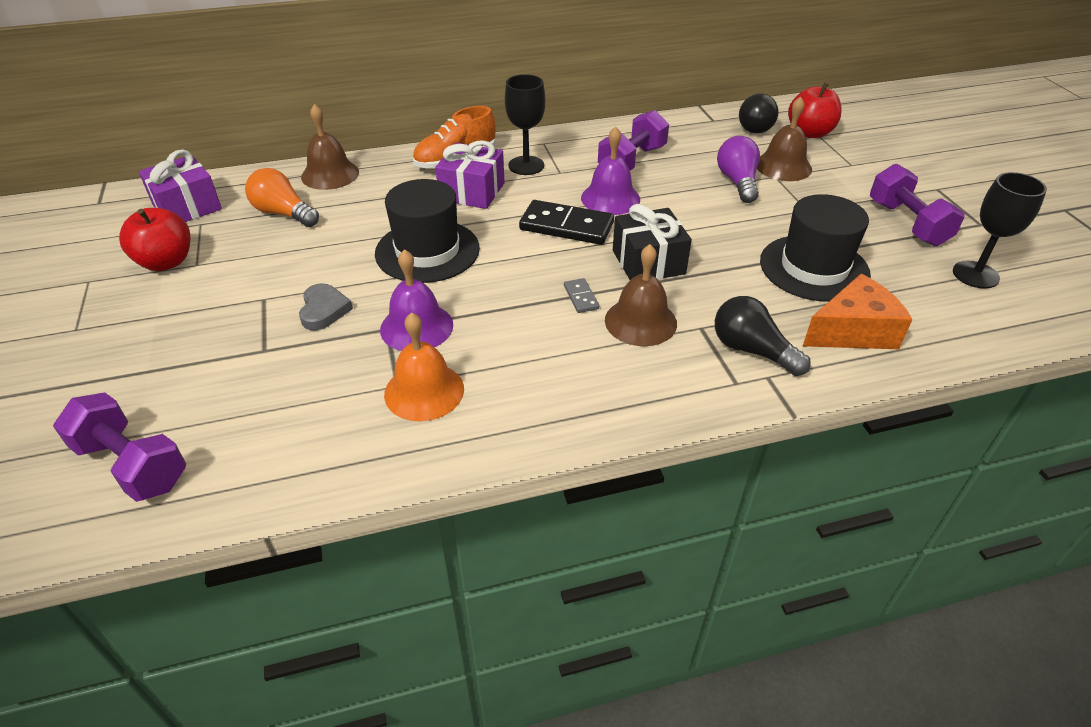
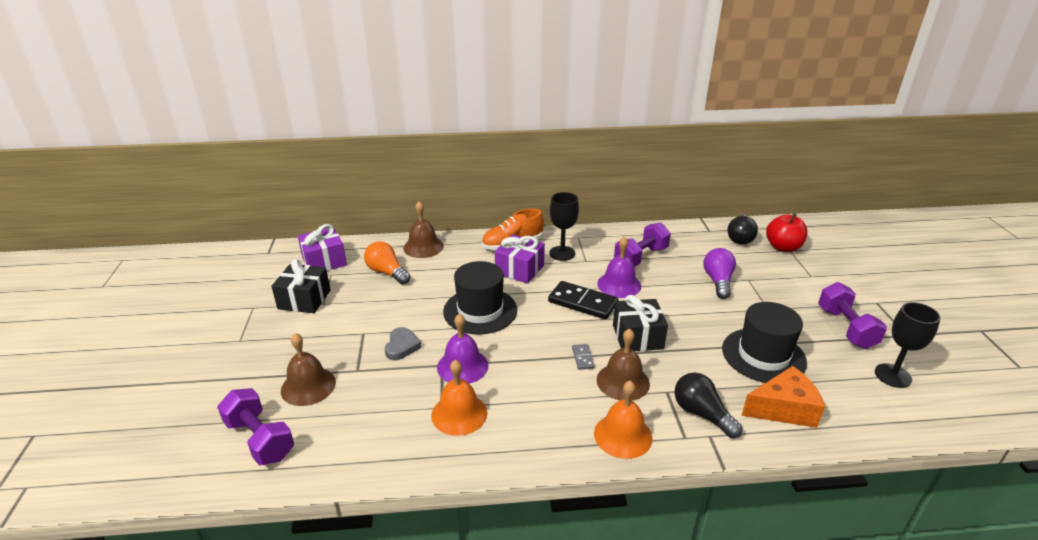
camera: 10 degrees right, 10 degrees down
red apple [119,208,191,271] -> black gift [271,259,330,313]
brown bell [757,96,812,181] -> brown bell moved to [281,333,336,406]
none -> orange bell [594,380,653,459]

